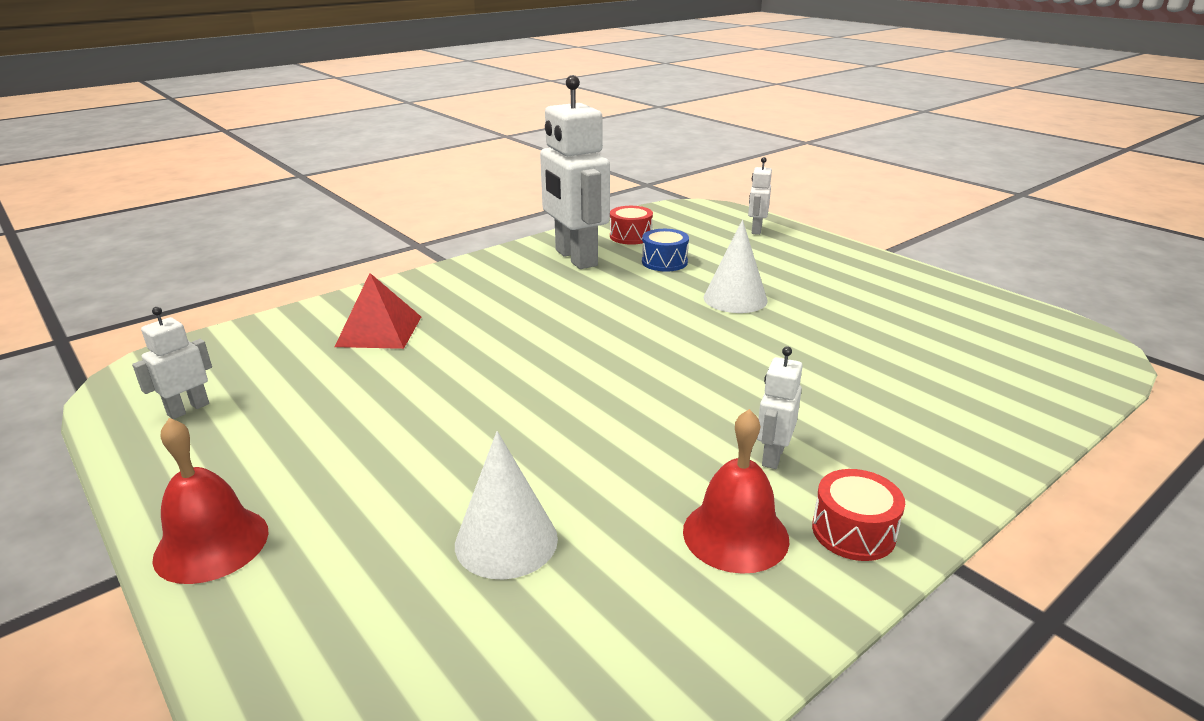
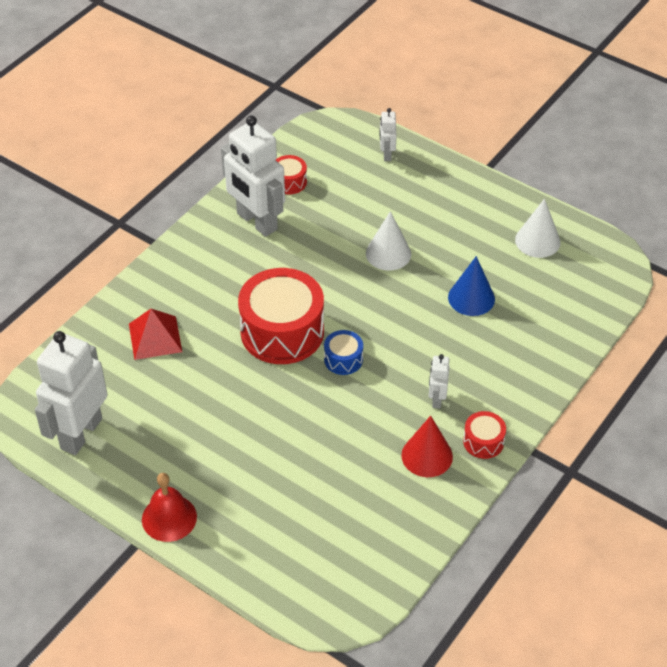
camera: 15 degrees left, 20 degrees up
white robot [132,307,212,419] -> white robot [35,331,107,455], size x2.19
white cone [455,431,558,579] -> white cone moved to [515,199,561,258]
blue drum [642,229,689,272] -> blue drum moved to [324,330,363,375]
red bell [683,409,789,574] -> red cone [401,416,453,477]
none -> red drum [238,268,324,364]
none -> blue cone [448,256,495,316]

